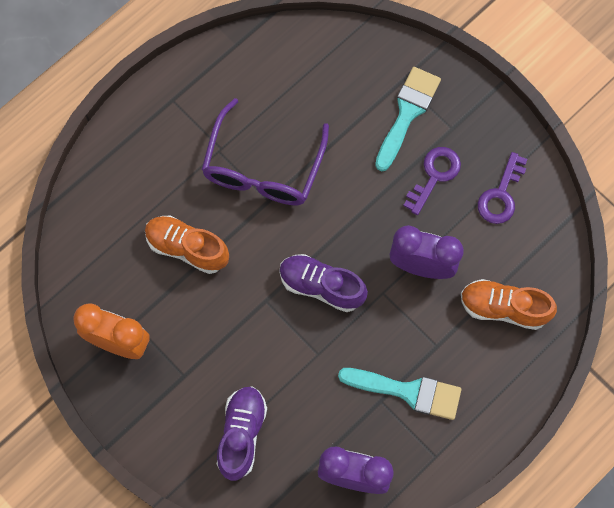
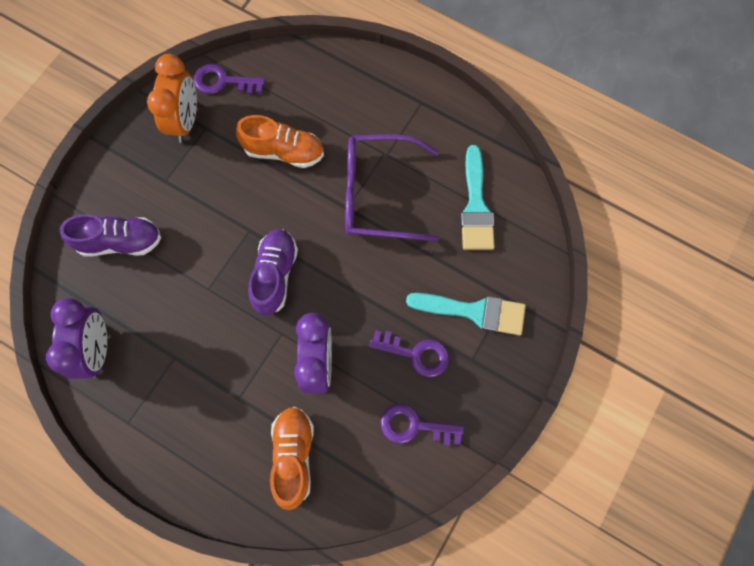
camera: 75 degrees right, 0 degrees up
orange shoe [145,216,229,274] -> orange shoe turned 90 degrees clockwise [236,115,324,168]
turquoise brush [338,368,462,420] -> turquoise brush moved to [460,145,495,250]
none -> purple key [194,64,265,95]

